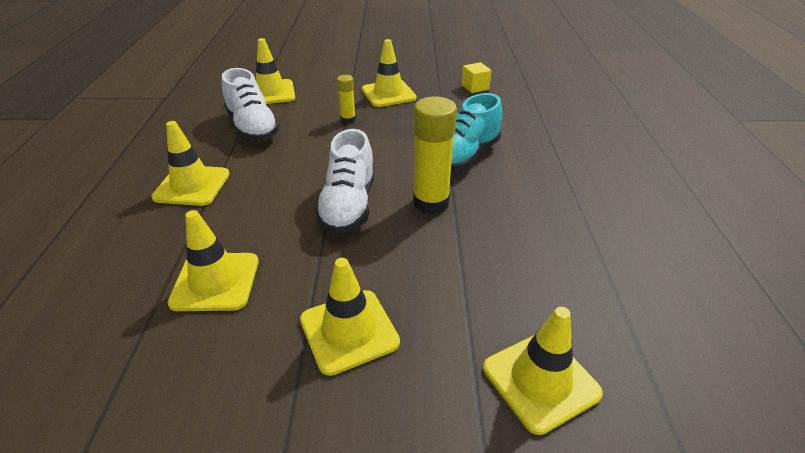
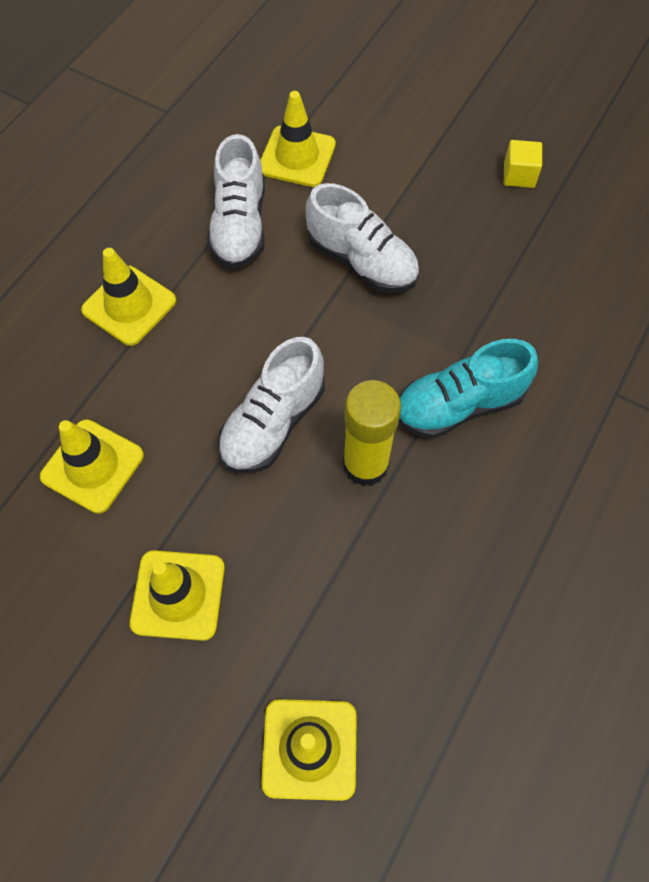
camera: 30 degrees right, 25 degrees up
yellow glue stick [337,75,356,124] -> white shoe [306,183,419,293]
yellow traffic cone [362,39,417,107] -> none
yellow cube [461,62,491,93] -> yellow cube moved to [504,140,542,188]

